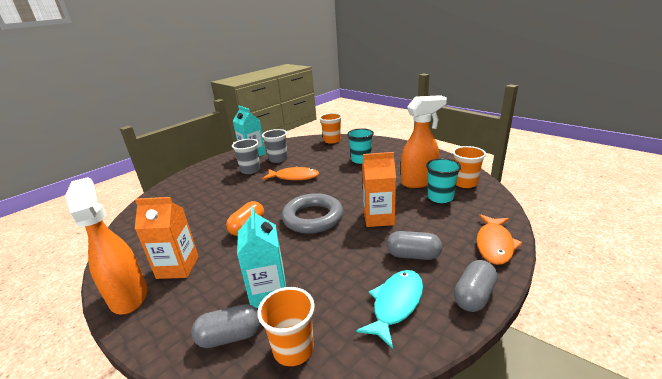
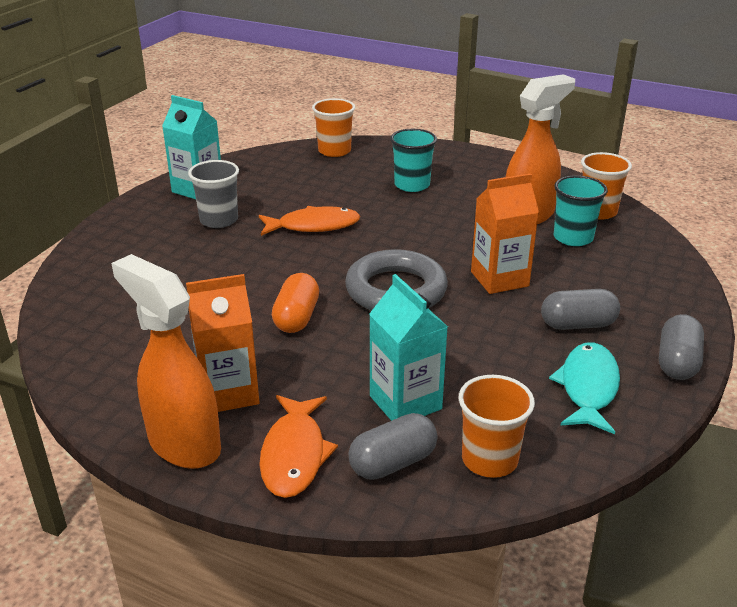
camera: 20 degrees left, 5 degrees up
grey cup [262,129,288,163] -> none
orange fish [476,214,522,265] -> orange fish moved to [259,395,338,498]

